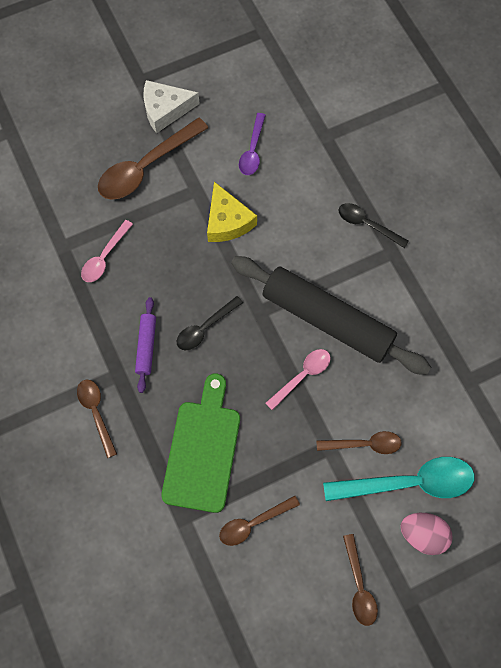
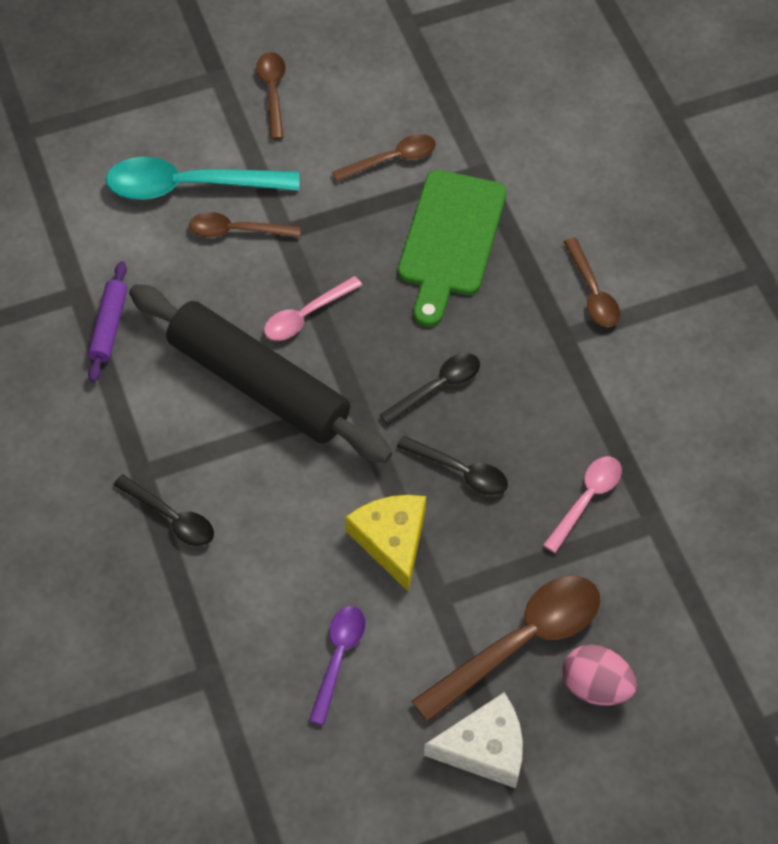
camera: 175 degrees left, 10 degrees down
purple rolling pin [135,297,156,393] -> purple rolling pin moved to [88,261,127,382]
pink egg [401,513,452,555] -> pink egg moved to [562,644,637,706]
none -> black spoon [397,436,508,496]

